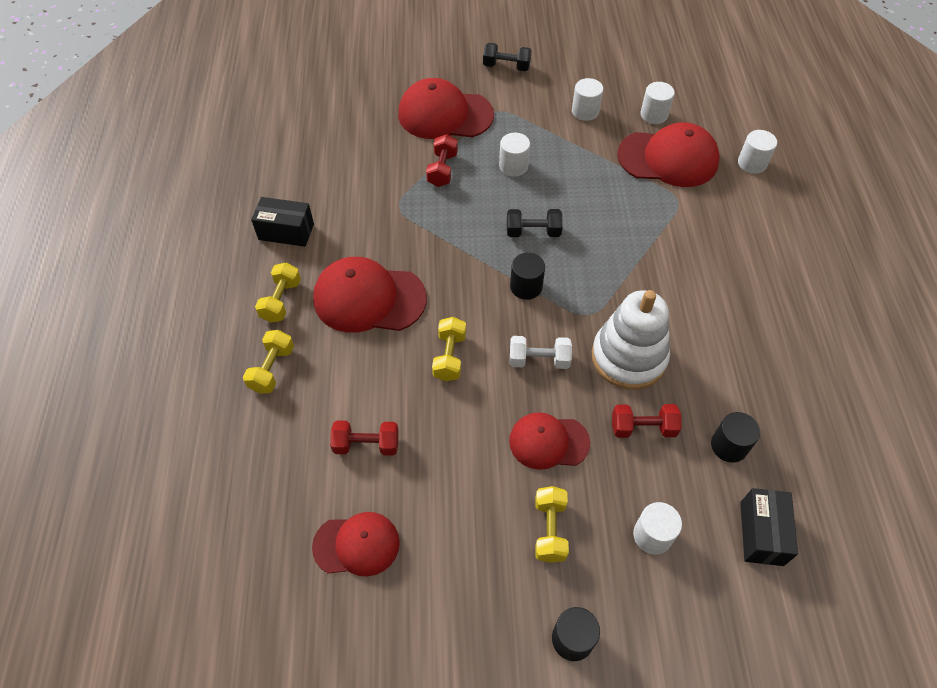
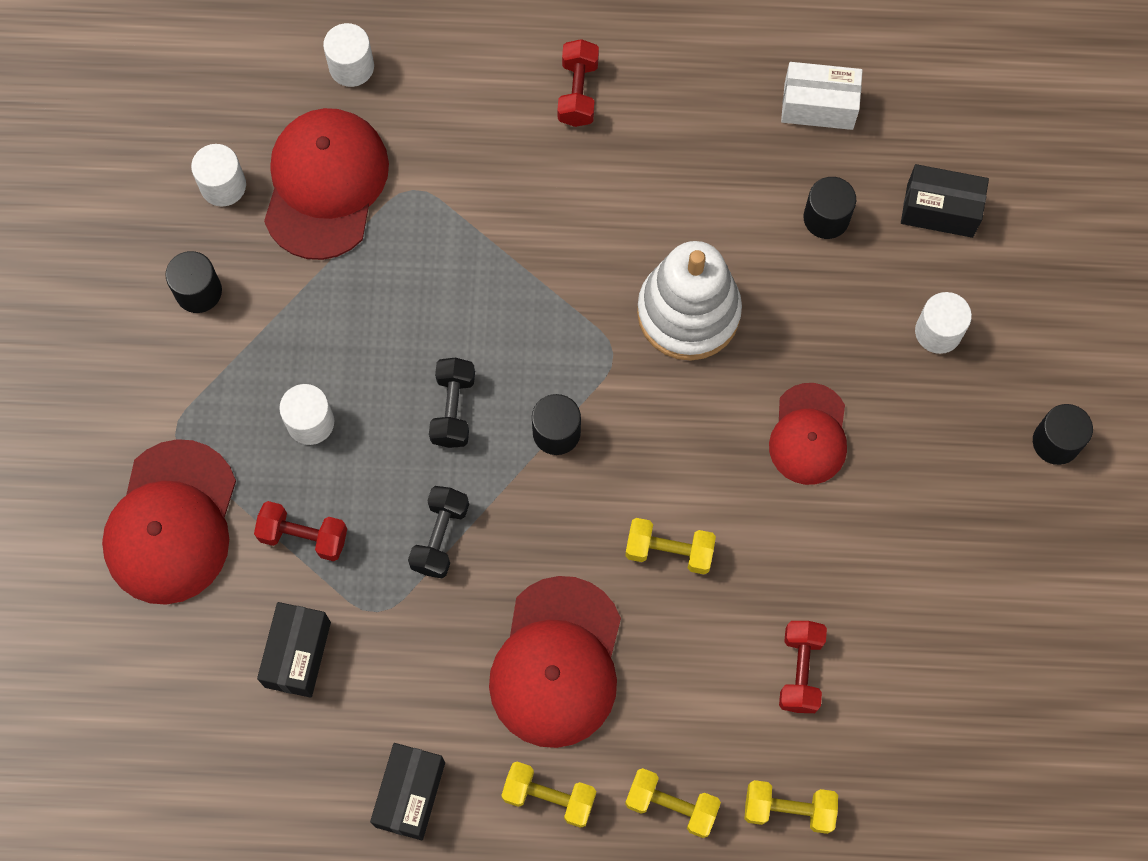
camera: 85 degrees left, 15 degrees up
red cap [312,512,400,577] -> none
black dumbbell [483,43,532,71] -> black dumbbell moved to [408,486,469,578]
white dumbbell [510,336,572,369] -> none
yellow dumbbell [535,486,569,563] -> yellow dumbbell moved to [744,780,838,834]
white cylinder [572,78,603,121] -> black cylinder [165,251,222,313]
red dumbbell [612,404,682,438] -> red dumbbell moved to [558,39,599,127]
none -> black box [257,602,331,698]
none -> white box [781,62,863,130]

